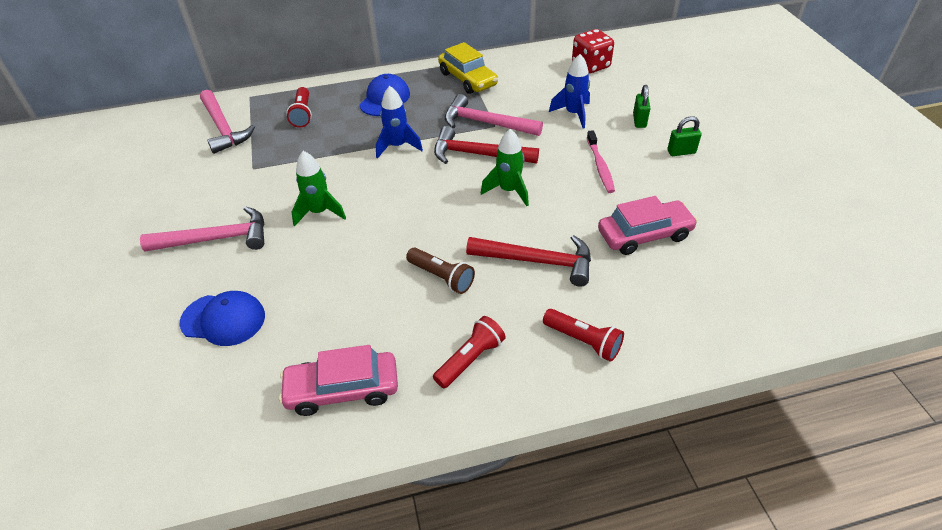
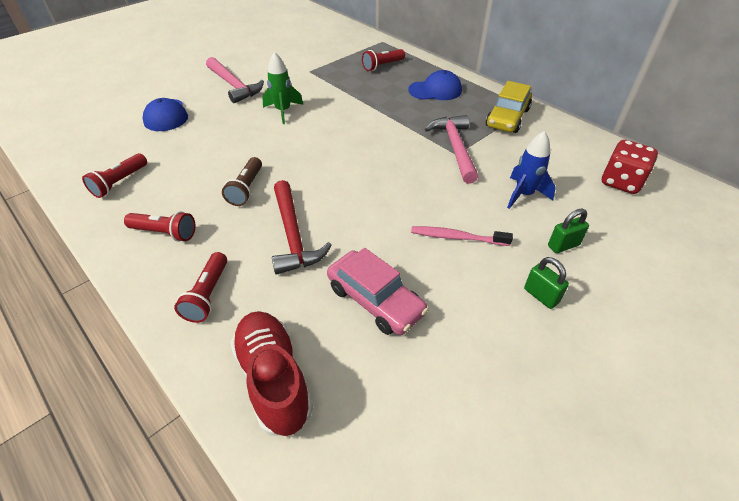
camera: 60 degrees right, 0 degrees up
pink hammer [200,90,255,154] -> none
pink car [279,345,398,416] -> red flashlight [82,153,147,198]
blue rocket [376,86,423,159] -> none
red hammer [434,126,539,164] -> none
green rocket [481,129,529,206] -> none
pink toothbrush [587,130,615,193] -> pink toothbrush turned 45 degrees clockwise [411,226,513,246]
none -> red shoe [230,311,313,436]

